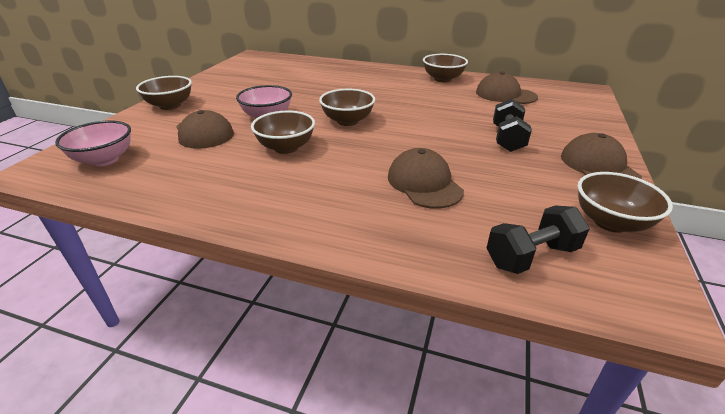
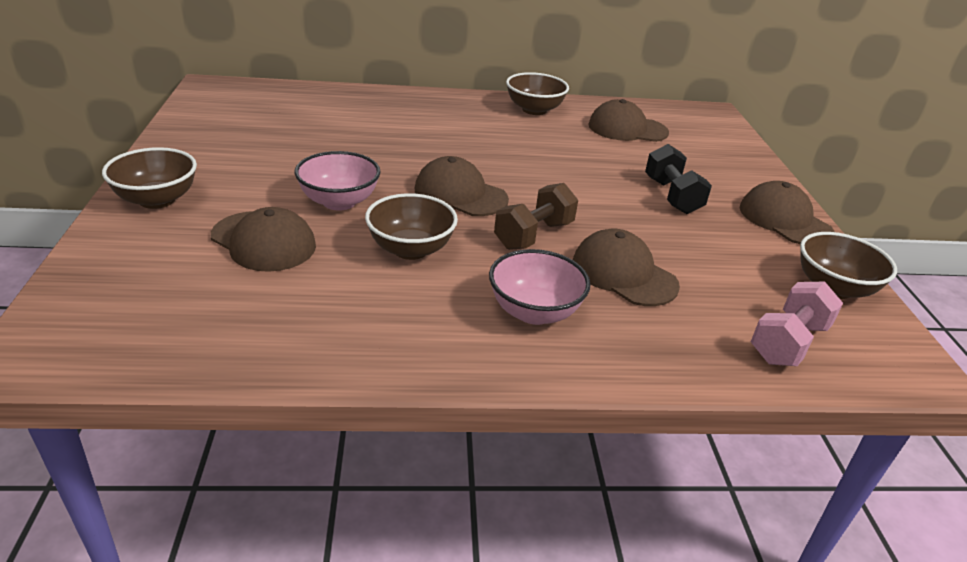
camera: 25 degrees left, 0 degrees up
pink bowl [55,120,131,167] -> pink bowl moved to [489,249,591,325]
brown bowl [319,89,375,126] -> brown cap [415,156,509,216]
black dumbbell [487,206,590,274] -> pink dumbbell [751,282,843,366]
none -> brown dumbbell [494,183,578,250]

